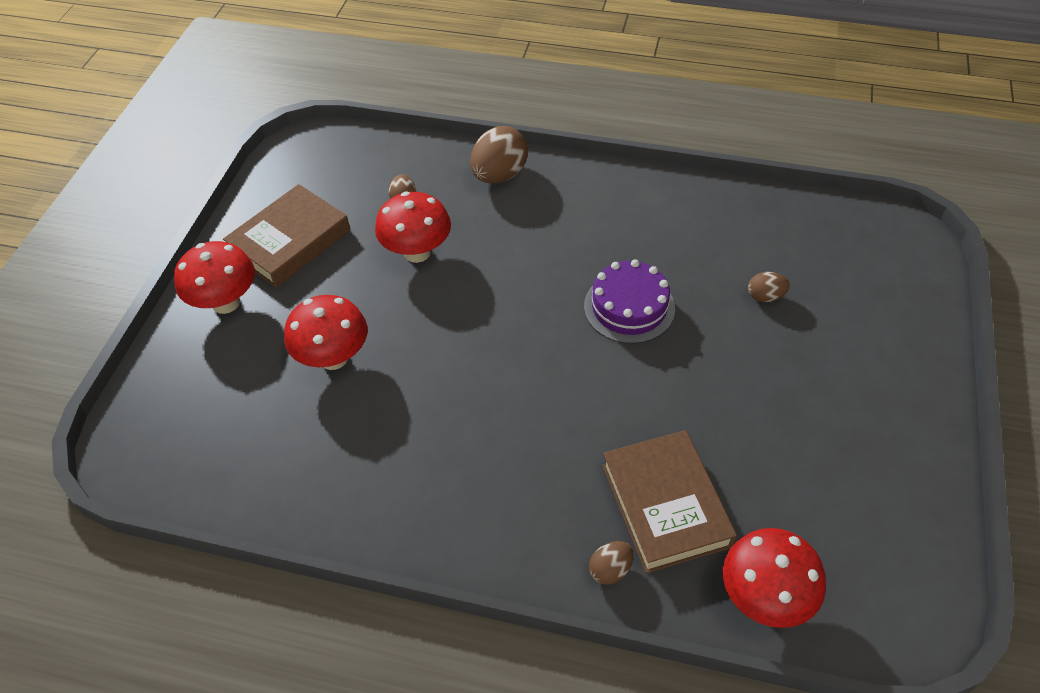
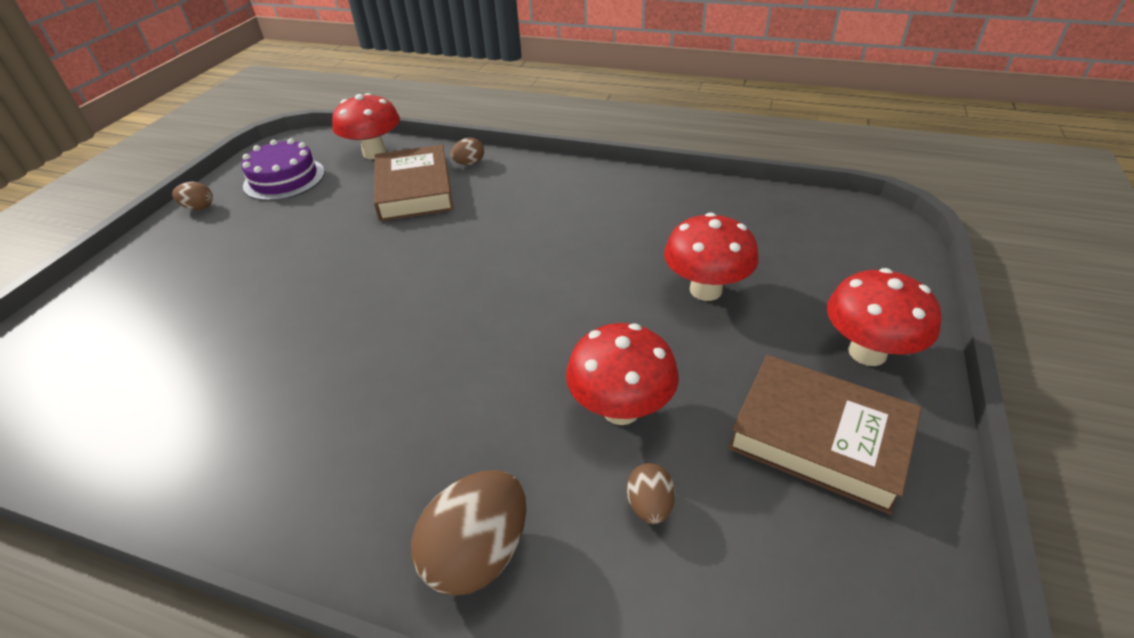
camera: 175 degrees left, 10 degrees down
brown book [223,184,350,288] -> brown book turned 75 degrees clockwise [728,355,922,515]
purple cake [584,259,675,344] -> purple cake moved to [241,138,325,201]
brown egg [748,272,790,302] -> brown egg moved to [172,182,213,210]

